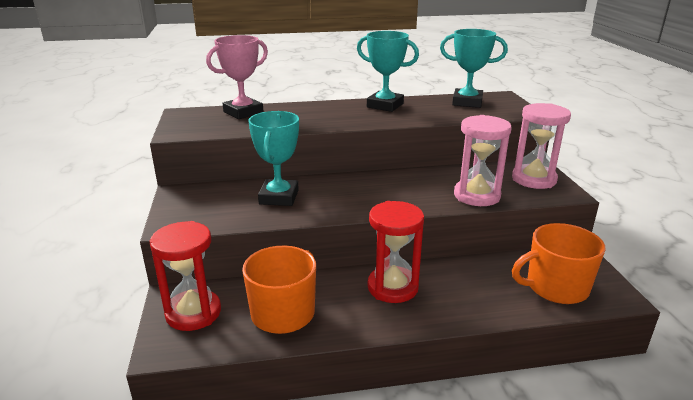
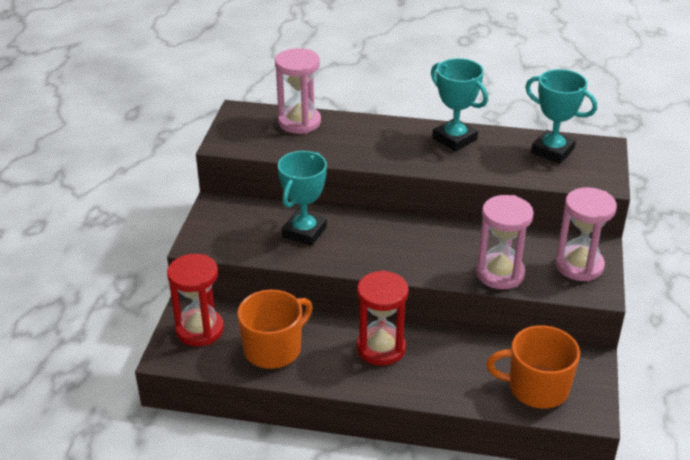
camera: 20 degrees right, 10 degrees up
pink trophy [206,35,268,119] -> pink hourglass [275,48,321,134]

